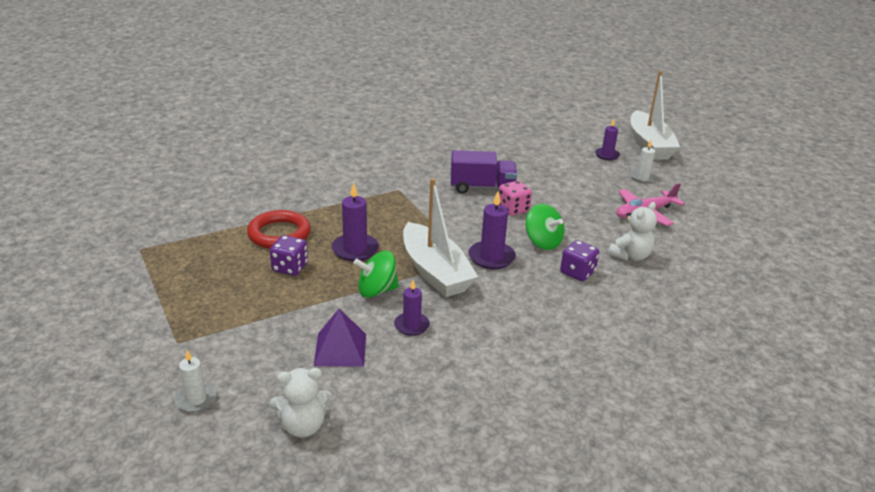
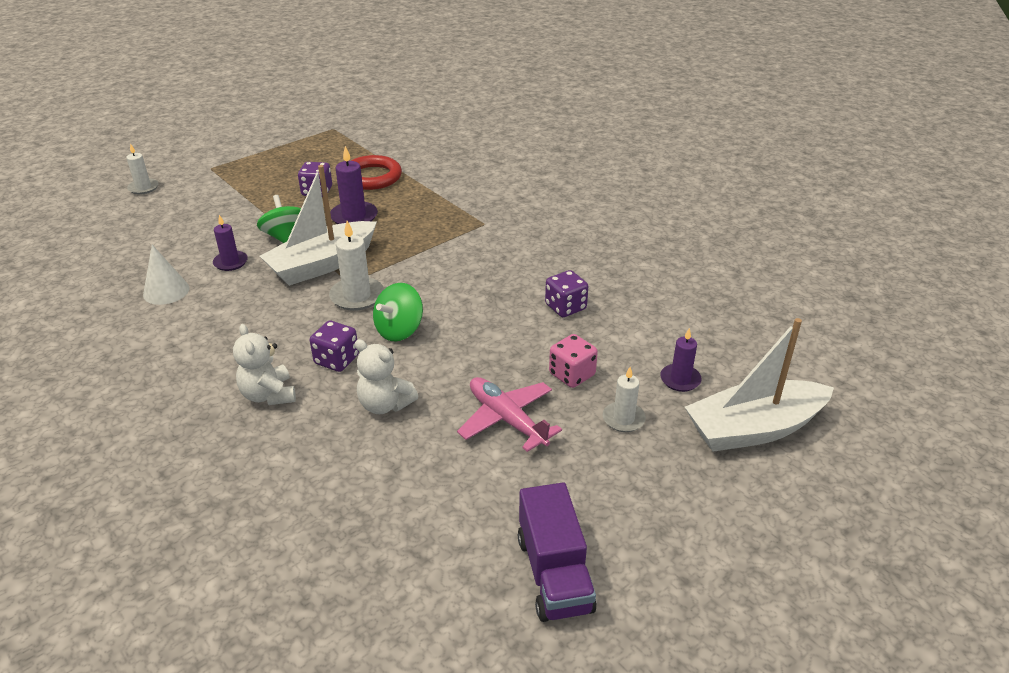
camera: 80 degrees right, 5 degrees up
white teddy bear [269,368,332,437] -> white teddy bear moved to [233,324,296,405]
purple pyramid [314,309,366,367] -> none
purple truck [451,150,517,194] -> purple truck moved to [518,483,597,622]
purple candle [468,191,516,269] -> white candle [329,221,384,311]
pink dice [499,181,532,216] -> pink dice moved to [549,334,598,388]
none -> white cone [143,245,189,305]
none -> purple dice [545,270,588,317]

